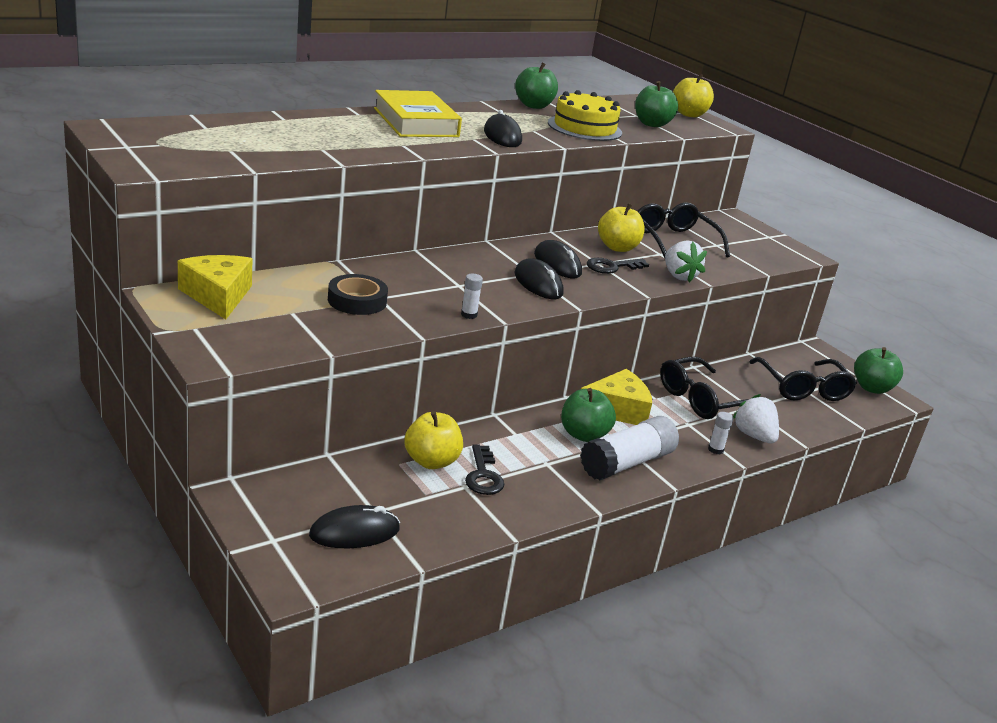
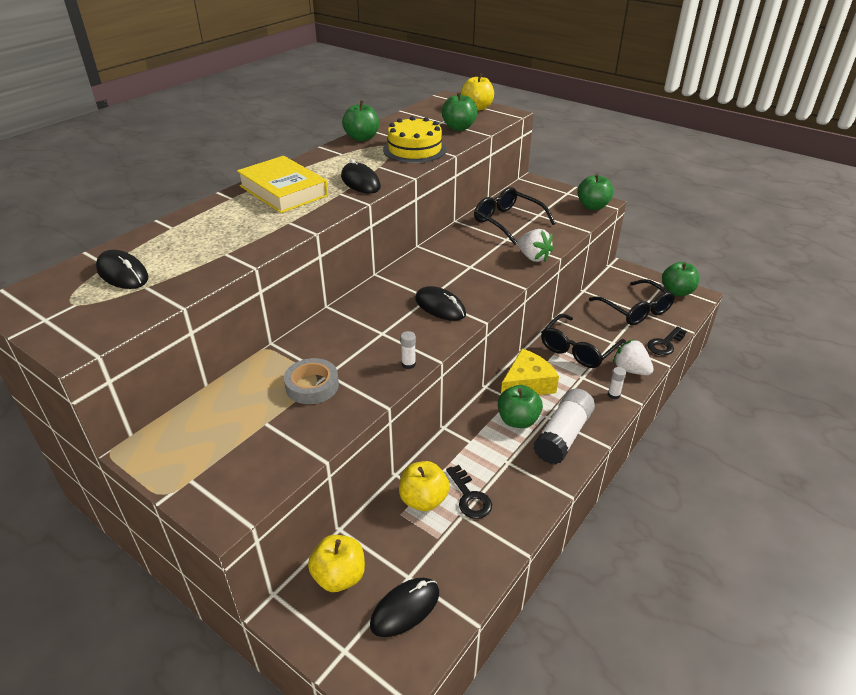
camera: 15 degrees left, 10 degrees up
yellow cheese [178,255,253,319] -> none
black tape [328,274,388,315] -> grey tape [284,358,339,404]
black mouse [534,240,582,278] -> black mouse moved to [96,250,148,289]
black key [587,258,649,274] -> black key moved to [647,326,687,356]
yellow apple [598,203,645,252] -> yellow apple moved to [308,535,365,592]
none -> green apple [577,174,614,210]

